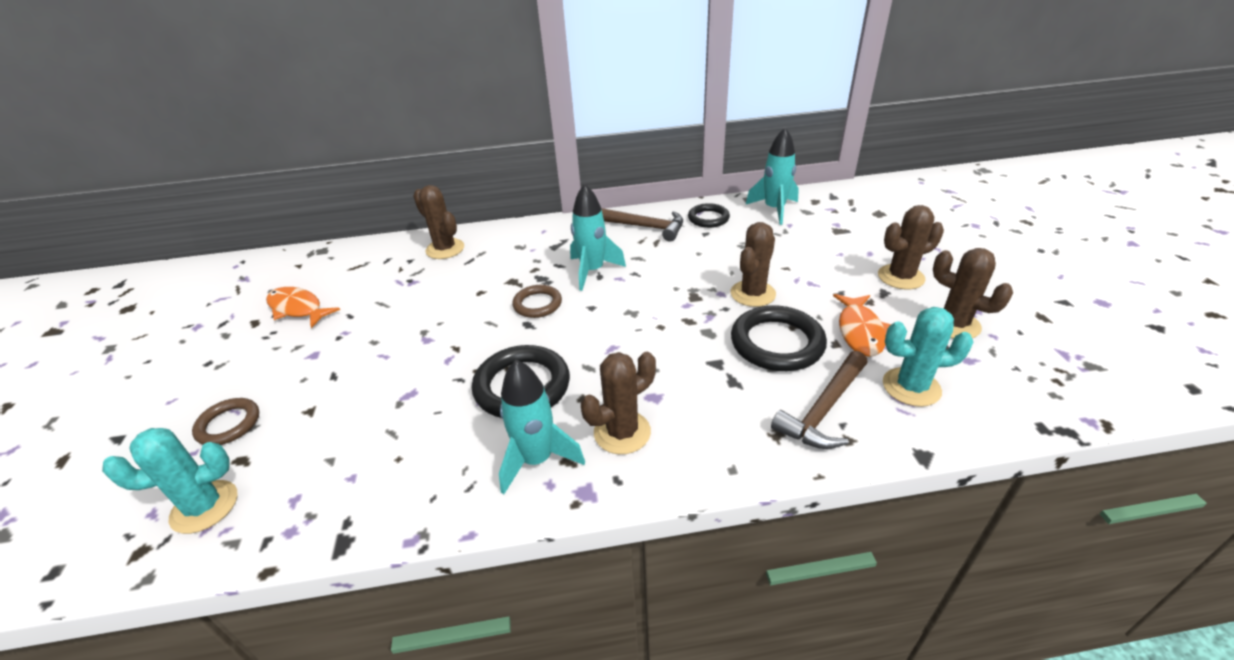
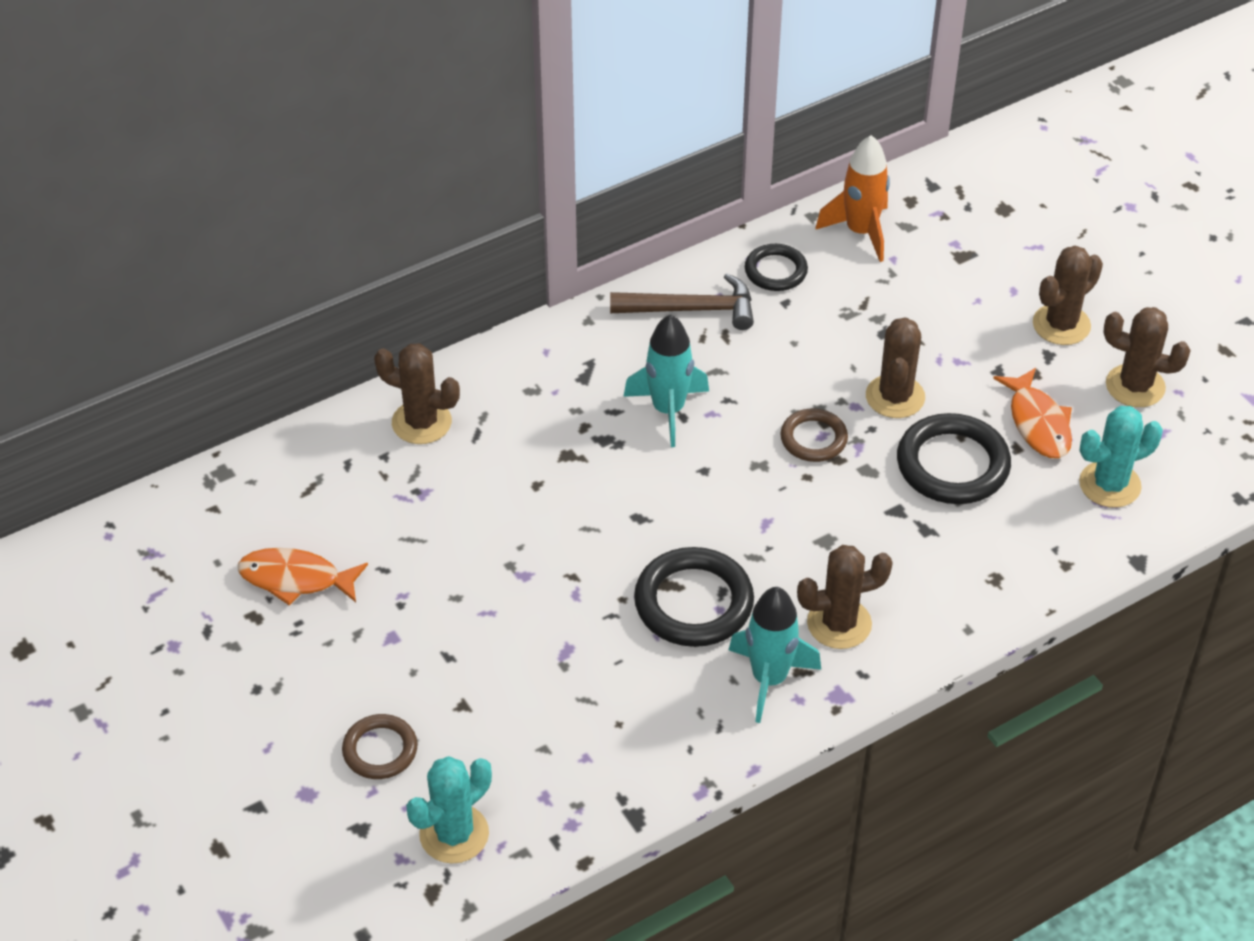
camera: 25 degrees left, 10 degrees up
brown ring [512,285,562,318] -> brown ring moved to [780,408,848,462]
brown cactus [581,352,656,454] -> brown cactus turned 45 degrees clockwise [797,545,893,649]
turquoise rocket [745,127,799,225] -> orange rocket [815,135,890,262]
brown hammer [771,351,868,449] -> none

